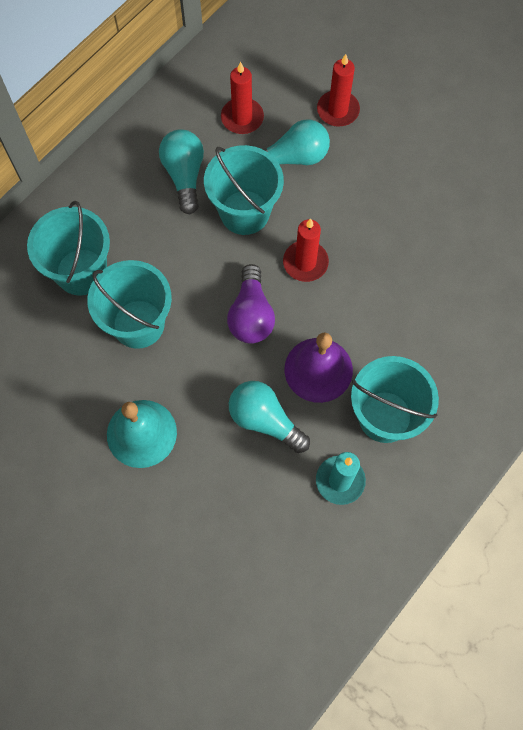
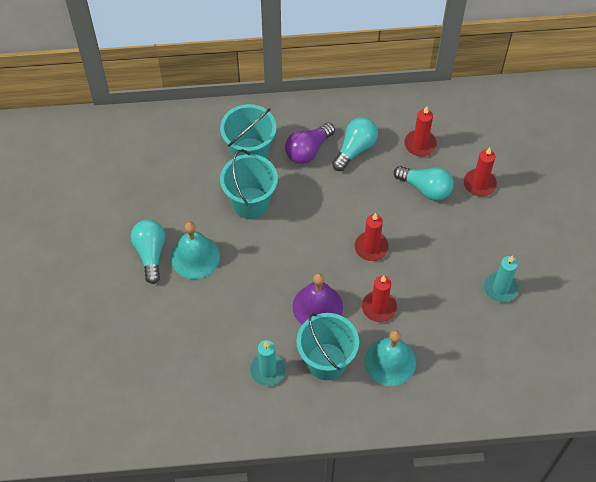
camera: 45 degrees right, 10 degrees down
turquoise bucket [204,145,284,235] -> none
purple light bulb [227,264,275,344] -> purple light bulb moved to [285,123,335,164]
turquoise light bulb [229,381,310,453] -> turquoise light bulb moved to [131,219,165,284]
none -> red candle [362,276,397,322]
none -> turquoise bell [365,330,416,386]
none -> turquoise candle [484,255,519,303]

